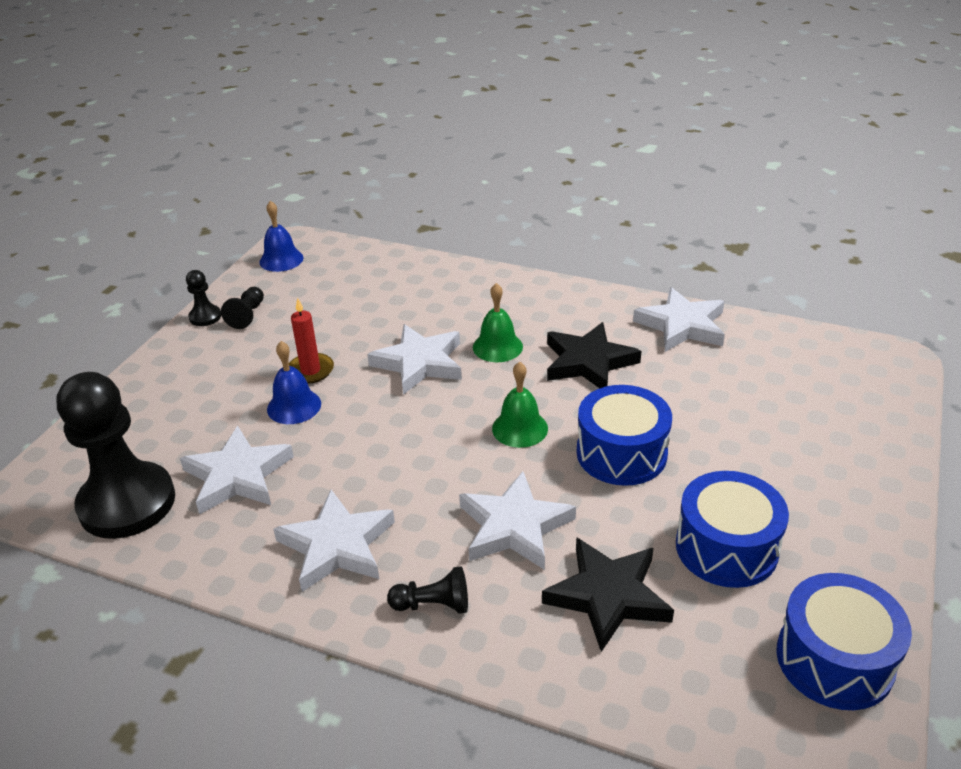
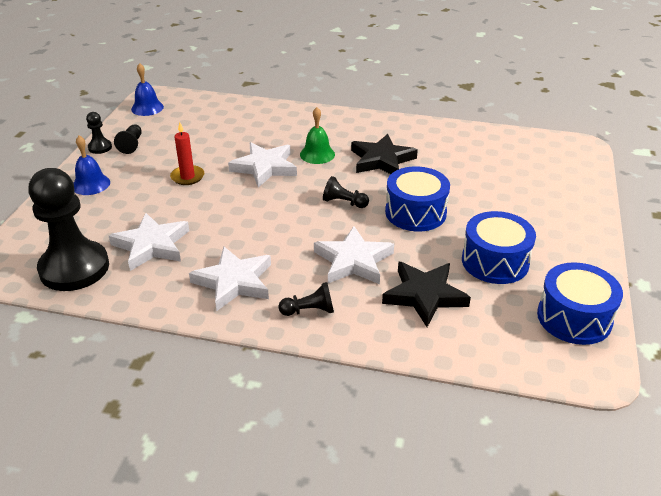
camera: 10 degrees left, 0 degrees up
blue bell [267,341,321,424] -> blue bell moved to [74,136,110,195]
green bell [492,362,548,448] -> black pawn [323,176,369,208]
white star [633,287,725,352] -> none

